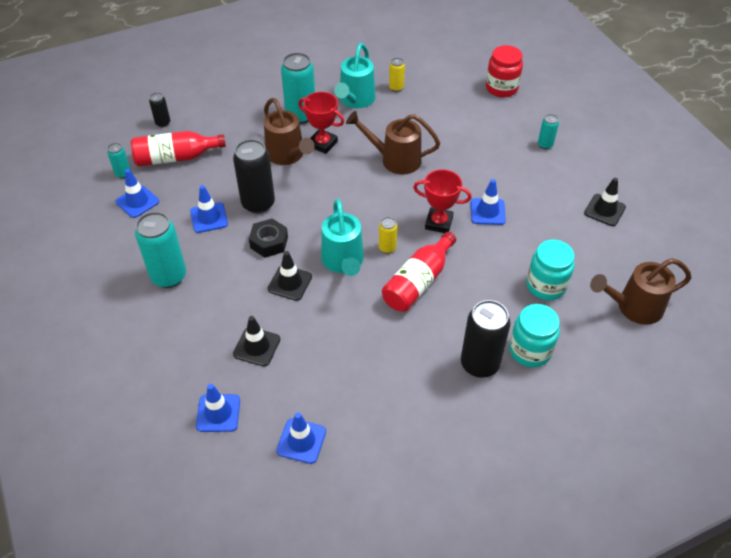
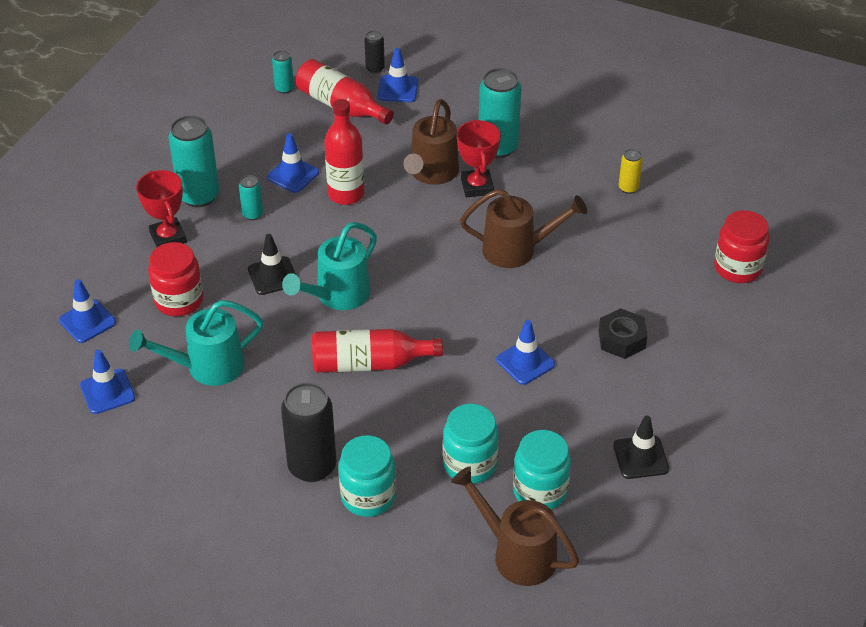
camera: 50 degrees right, 5 degrees down
blue traffic cone [116,169,159,218] -> blue traffic cone moved to [378,48,418,102]
black can [233,139,275,214] -> red bottle [324,99,364,205]
black traffic cone [233,316,280,367] -> red jar [148,242,203,316]
black nut [249,219,288,258] -> black nut moved to [599,308,647,359]
turquoise watering can [334,43,376,108] -> turquoise watering can moved to [129,300,263,386]
brown watering can [346,111,440,175] -> brown watering can turned 120 degrees clockwise [460,189,587,268]
yellow can [379,217,397,254] -> none
red trophy [413,169,472,233] -> red trophy moved to [136,170,187,247]
turquoise can [538,114,559,149] -> turquoise can moved to [239,175,263,220]
none -> turquoise jar [513,430,571,510]

